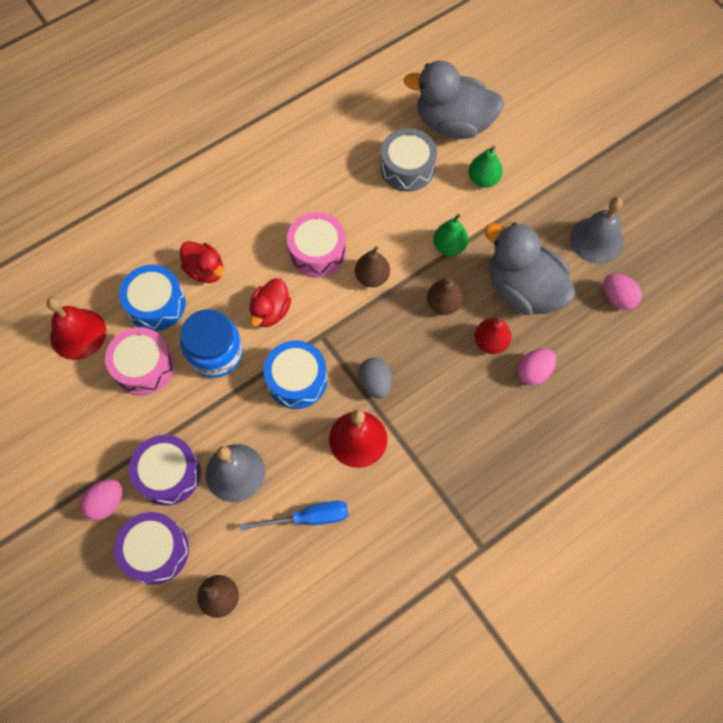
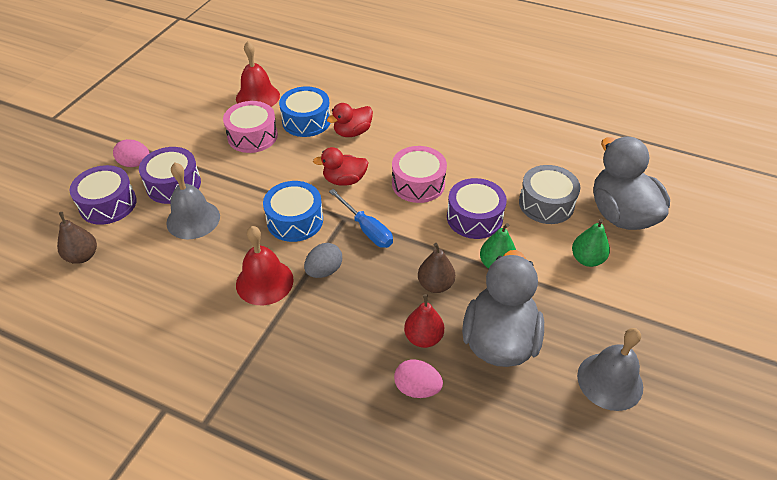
camera: 60 degrees right, 20 degrees down
red duck [180,241,225,283] -> red duck turned 45 degrees clockwise [327,103,373,137]
blue jar [180,309,243,378] -> none
blue screwdriver [239,501,349,531] -> blue screwdriver moved to [329,189,393,248]
brown pear [355,246,390,287] -> none
pink egg [603,274,642,310] -> none
none -> purple drum [447,178,507,239]

